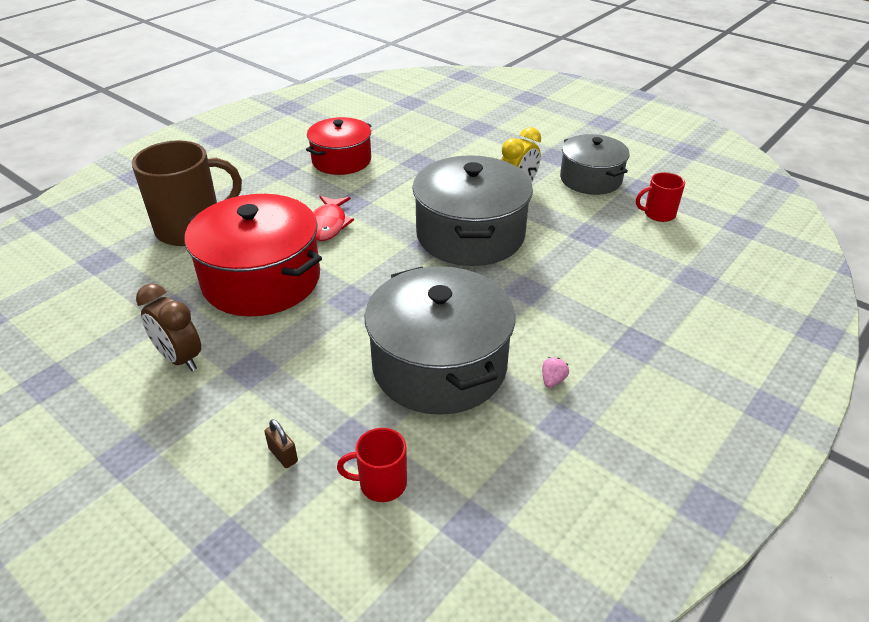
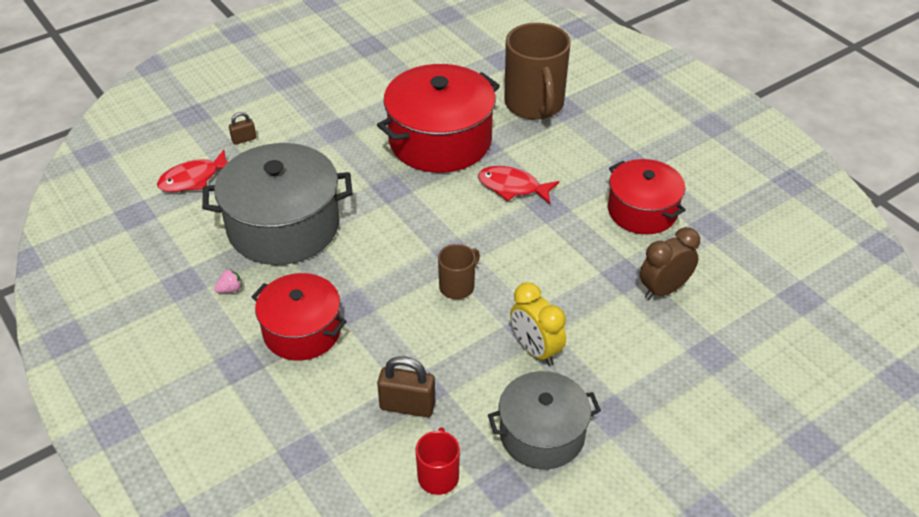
camera: 105 degrees right, 5 degrees up
brown clock [136,284,201,371] -> brown clock moved to [640,227,700,300]
red mug [337,428,407,502] -> red fish [157,150,228,192]
grey pot [412,155,533,266] -> brown mug [438,244,480,299]
pink strawberry [542,357,569,388] -> pink strawberry turned 75 degrees counterclockwise [214,269,242,293]
none -> red pot [252,273,347,361]
none -> brown padlock [377,356,435,417]

